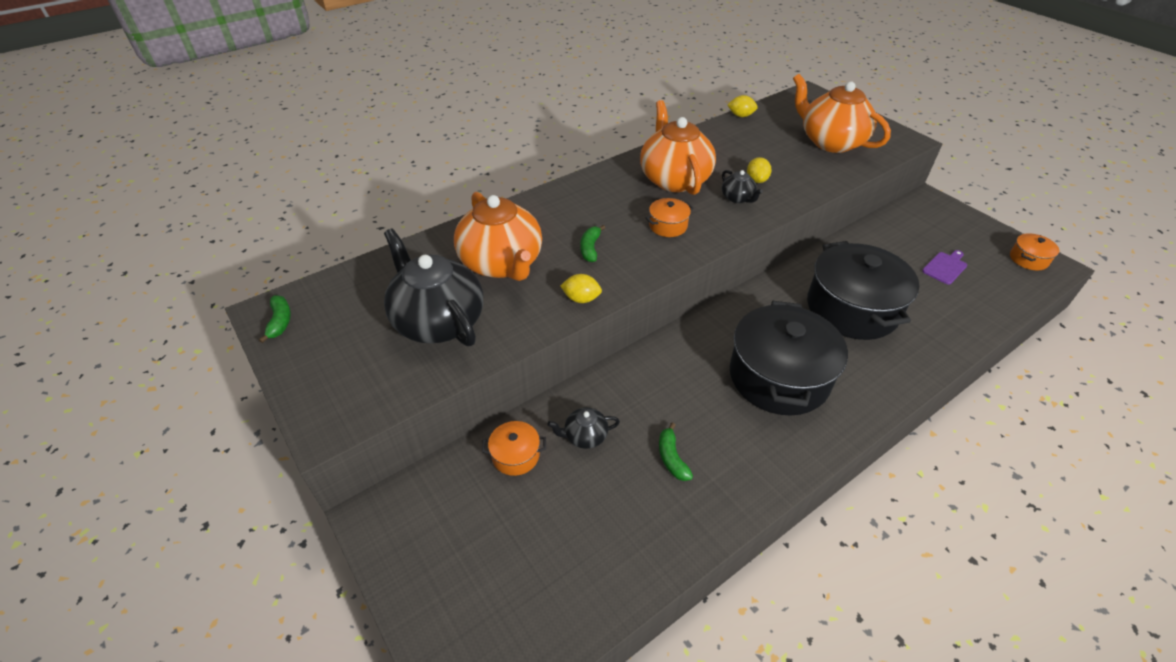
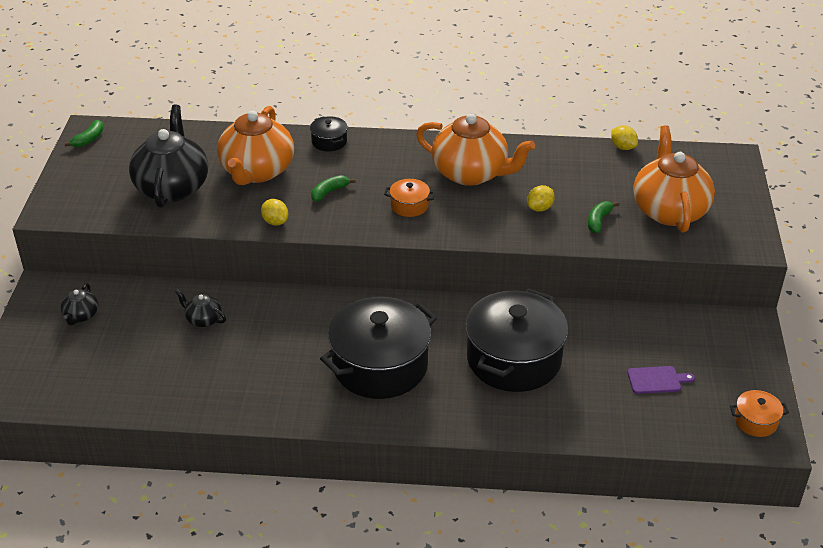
camera: 40 degrees right, 5 degrees down
orange pot [482,421,546,476] -> none
orange teapot [640,100,716,195] -> orange teapot turned 90 degrees clockwise [416,113,535,186]
green banana [659,422,693,481] -> green banana moved to [588,201,619,233]
black teapot [722,170,763,203] -> black teapot moved to [61,284,98,325]
none -> black pot [310,116,348,151]

